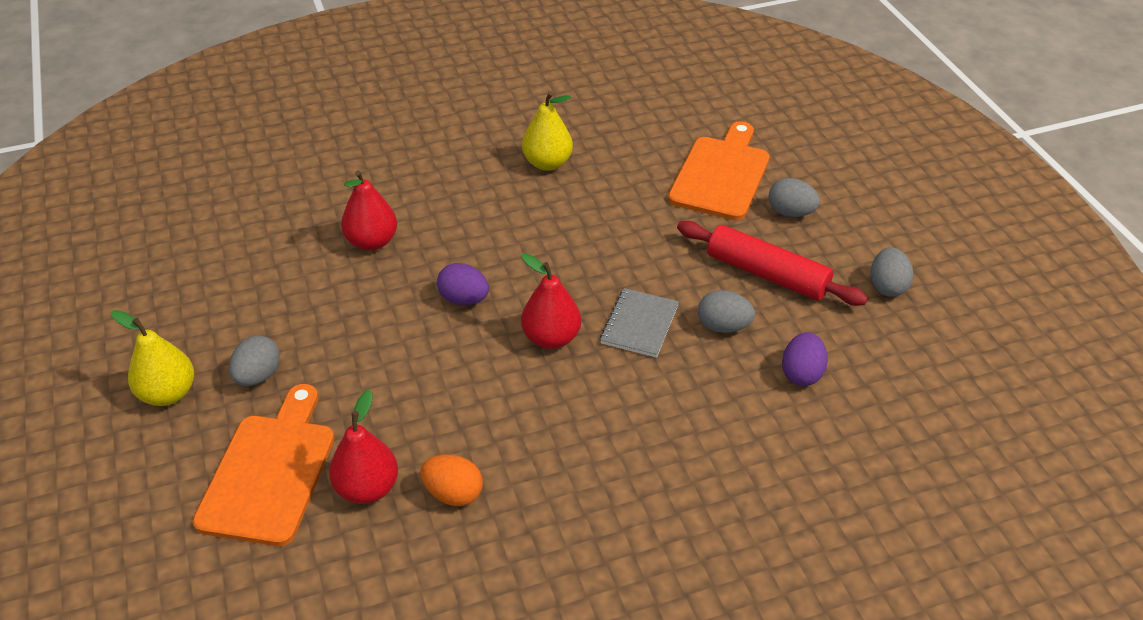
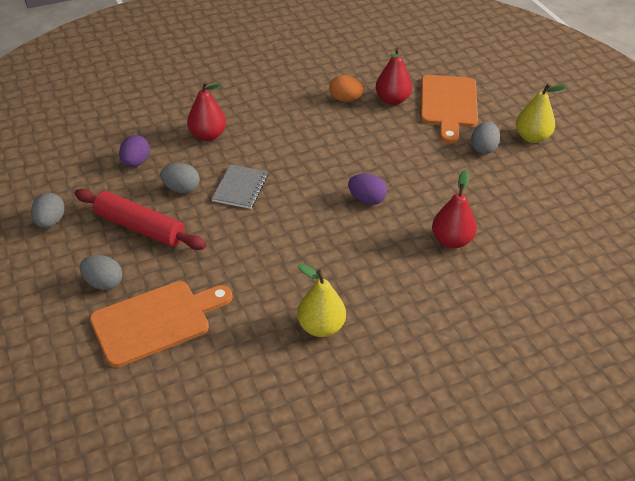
camera: 175 degrees right, 0 degrees up
red pear [521,254,581,349] -> red pear moved to [187,81,226,141]
orange cutting board [668,121,770,220] -> orange cutting board turned 135 degrees counterclockwise [90,281,233,368]

